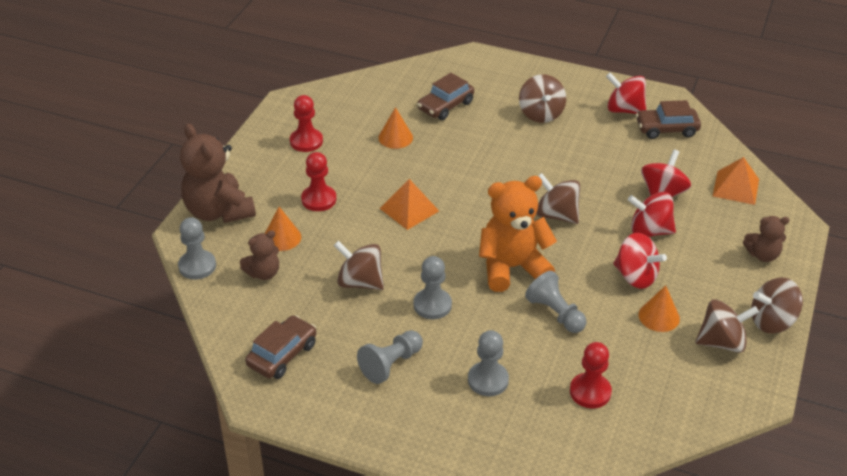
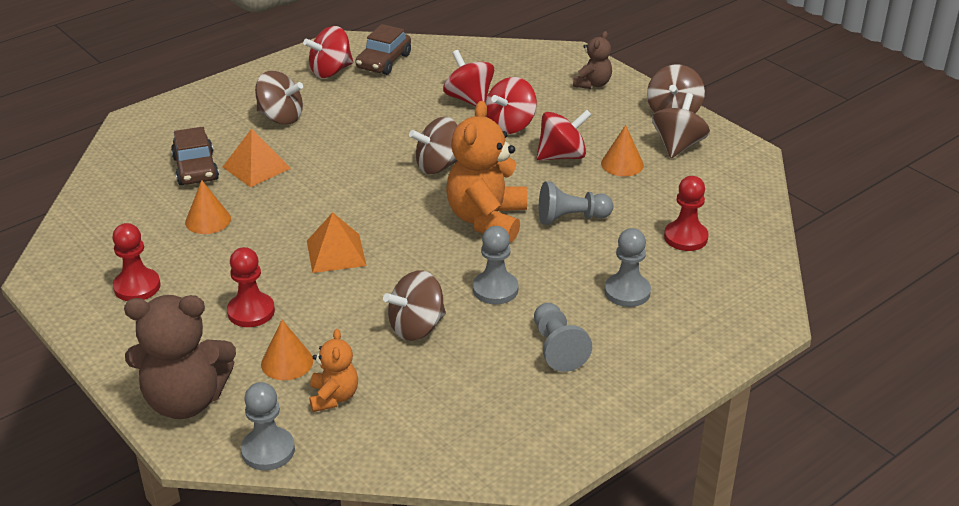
camera: 60 degrees left, 5 degrees down
brown teddy bear [240,230,279,280] -> orange teddy bear [309,329,358,412]
brown car [245,315,316,379] -> none
orange pyramid [713,157,759,205] -> orange pyramid moved to [223,128,291,187]

